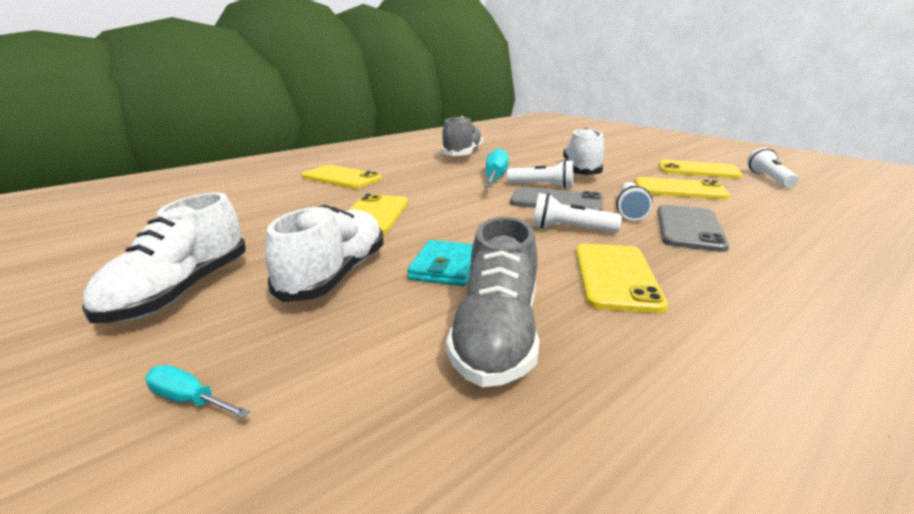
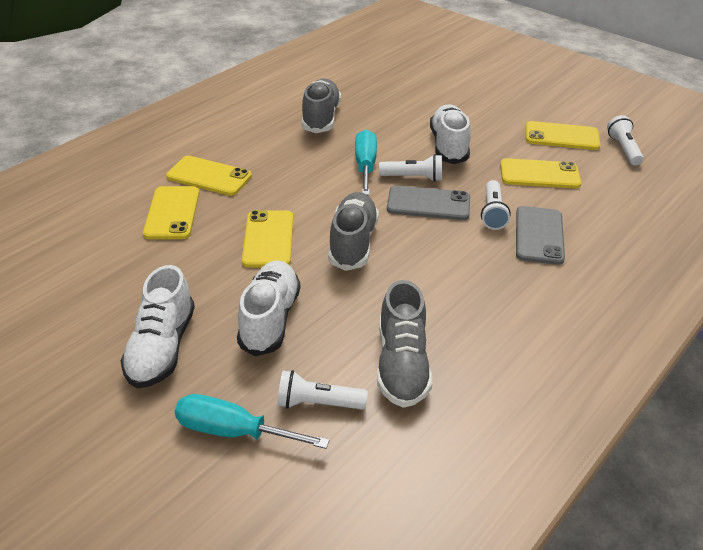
camera: 10 degrees left, 15 degrees up
turquoise screwdriver [145,365,250,418] -> turquoise screwdriver [175,394,330,449], size x2.05
turquoise wallet [407,240,473,286] -> none
white flashlight [533,193,622,233] -> white flashlight moved to [277,370,368,410]
yellow phone [576,244,668,313] -> yellow phone moved to [143,186,200,239]
none -> grey shoe [328,192,379,271]

